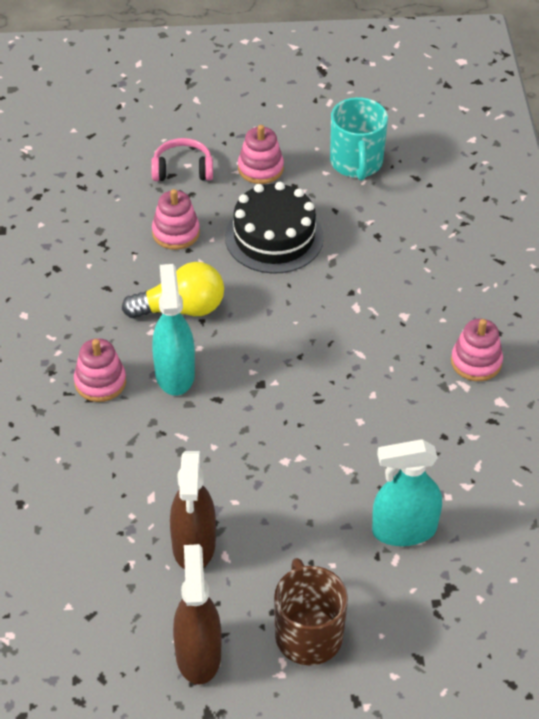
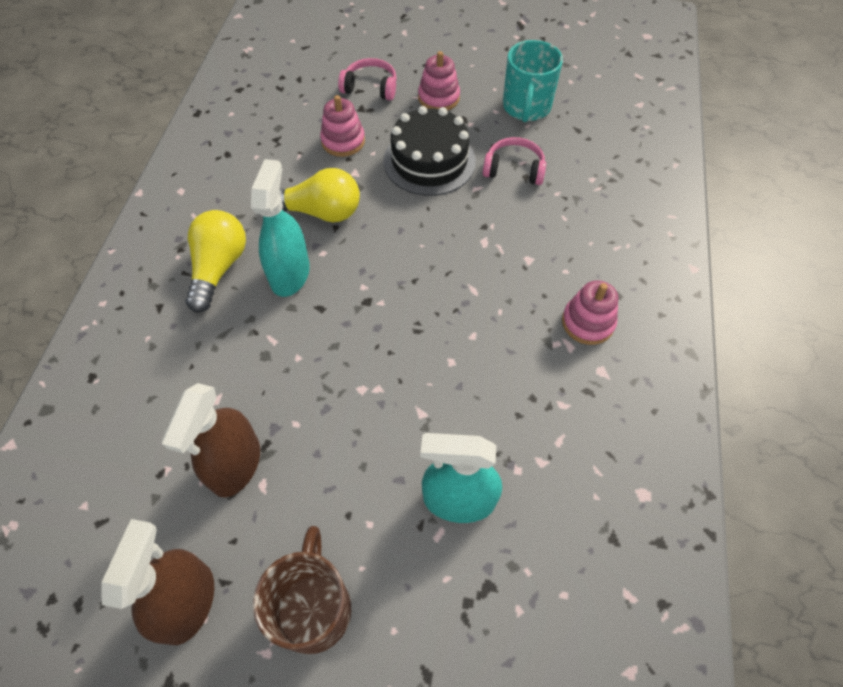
camera: 15 degrees right, 10 degrees up
pink stacking toy [74,338,126,402] -> yellow light bulb [185,210,246,313]
none -> pink headphones [483,137,546,185]

